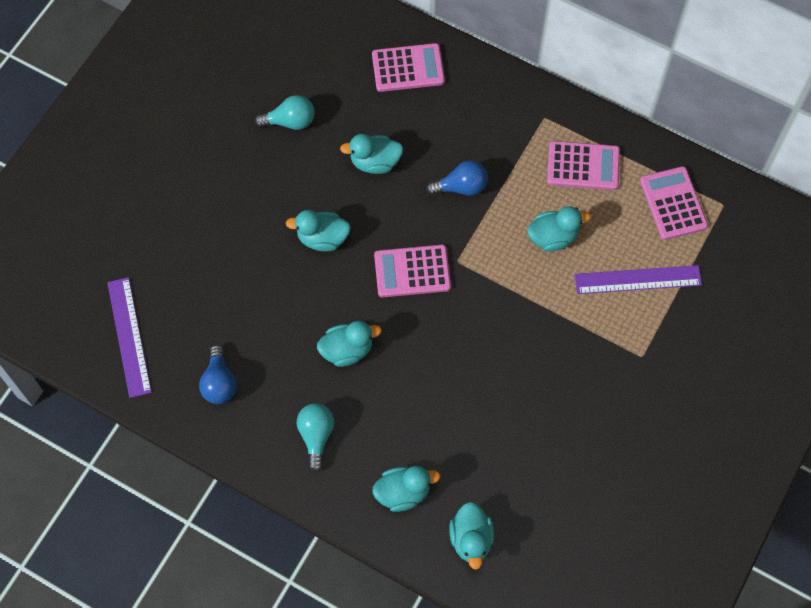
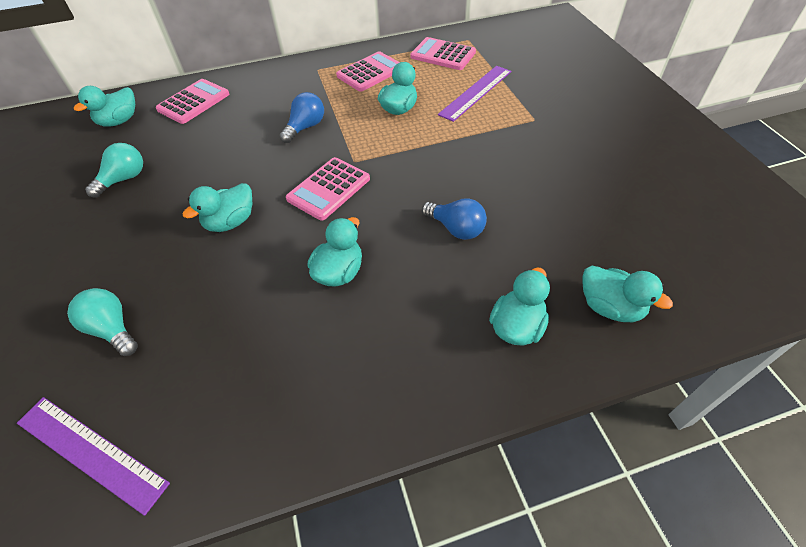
camera: 45 degrees left, 15 degrees down
blue light bulb [199,345,237,404] -> blue light bulb moved to [422,198,487,240]
turquoise light bulb [297,403,334,472] -> turquoise light bulb moved to [67,288,138,356]
turquoise duck [340,134,403,174] -> turquoise duck moved to [74,86,135,127]

